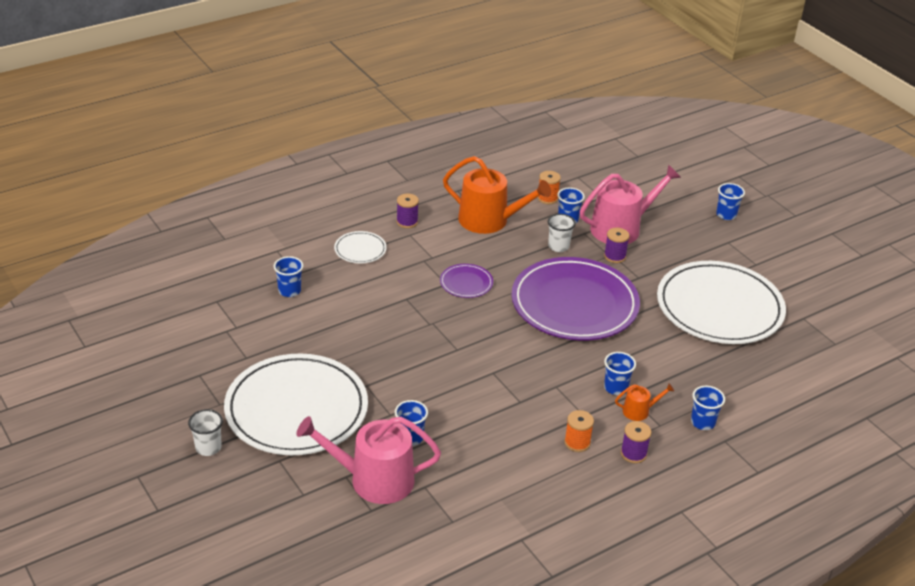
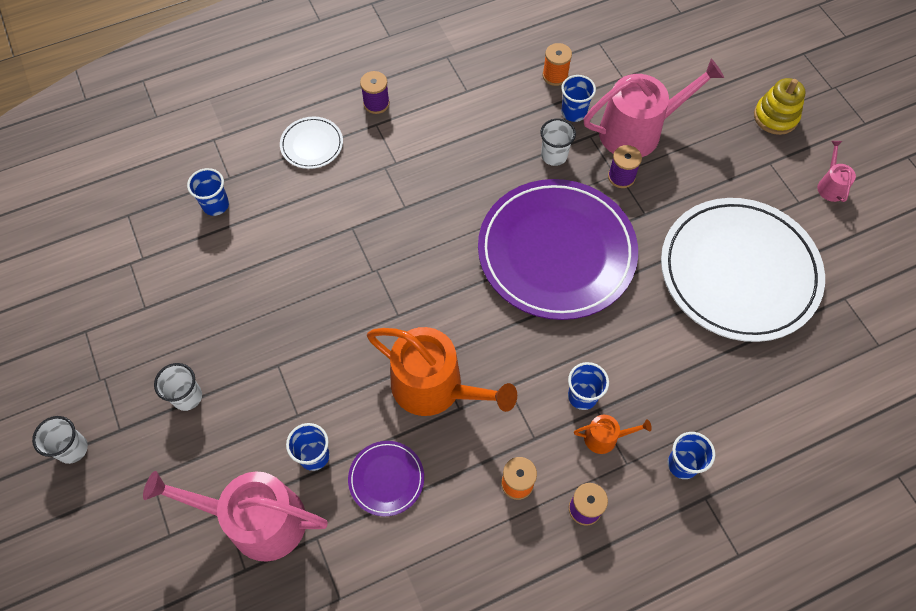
camera: 10 degrees right, 25 degrees up
white plate [224,353,368,455] -> white cup [154,363,202,411]
purple plate [440,264,493,298] -> purple plate moved to [348,441,424,516]
orange watering can [443,156,551,234] -> orange watering can moved to [367,327,517,416]
blue cup [716,183,745,220] -> yellow stacking toy [754,78,806,135]
none -> pink watering can [817,141,856,202]

